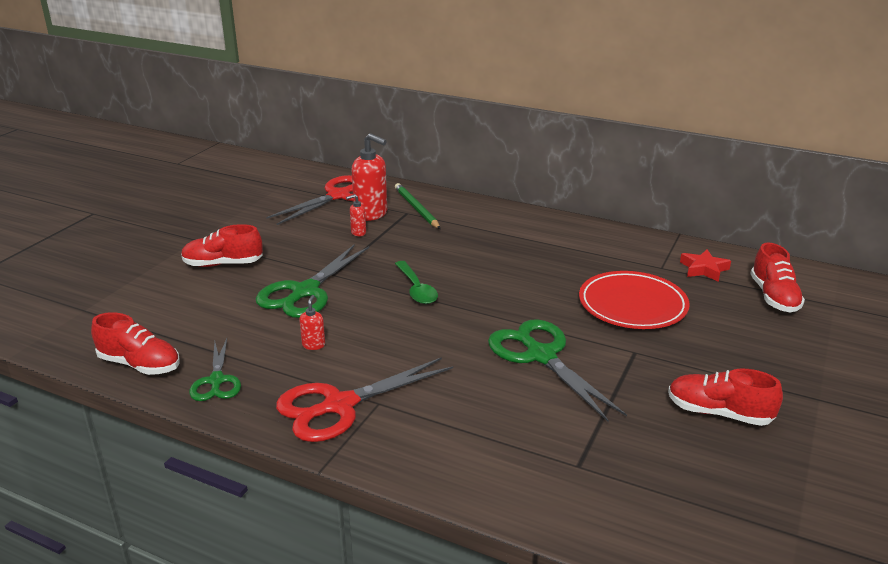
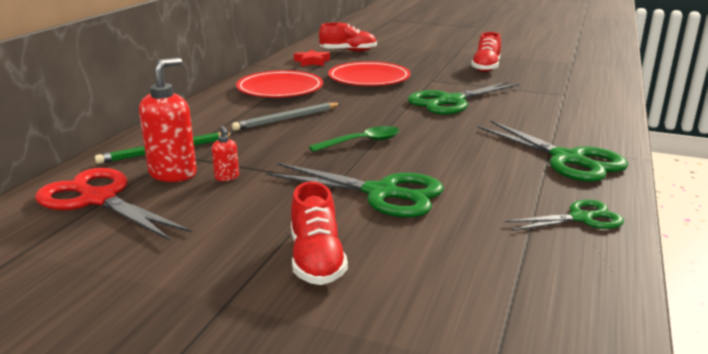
camera: 95 degrees left, 5 degrees down
red shoe [91,312,179,375] -> none
red scissors [276,357,453,442] -> green scissors [477,120,628,182]
red soap dispenser [299,295,325,350] -> none
none -> grey pencil [232,103,341,131]
none -> red plate [236,70,323,97]

